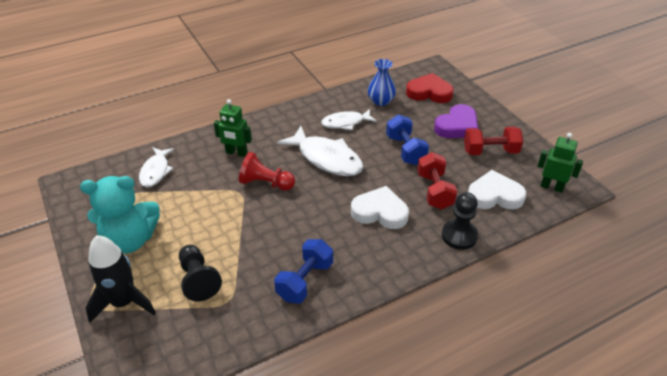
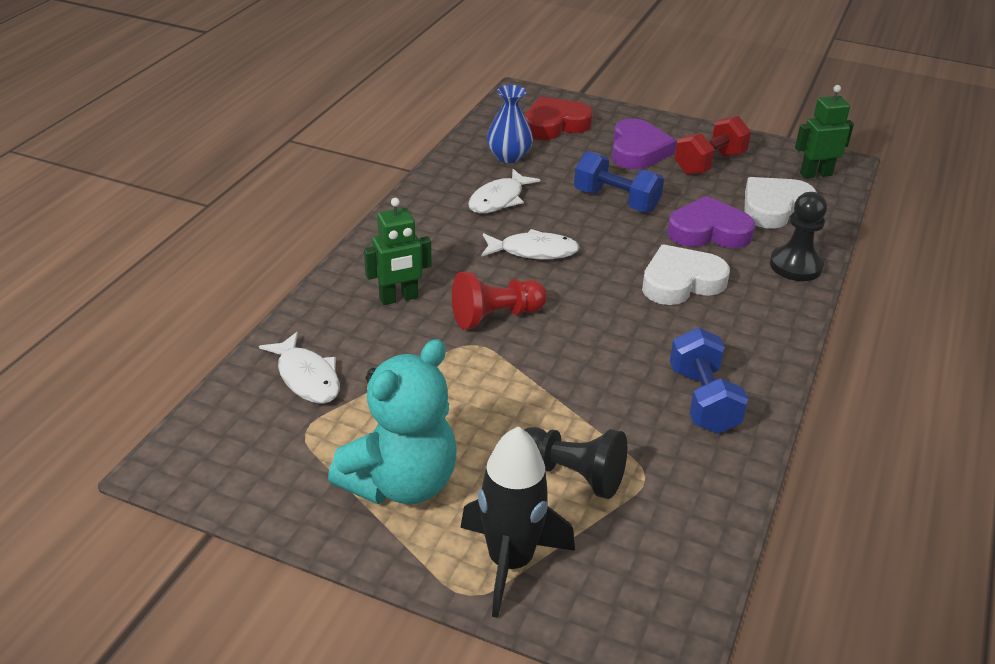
camera: 40 degrees left, 5 degrees down
white fish [277,126,363,176] -> white fish [481,229,580,259], size x0.62
red dumbbell [417,152,457,209] -> purple heart [667,196,755,248]

